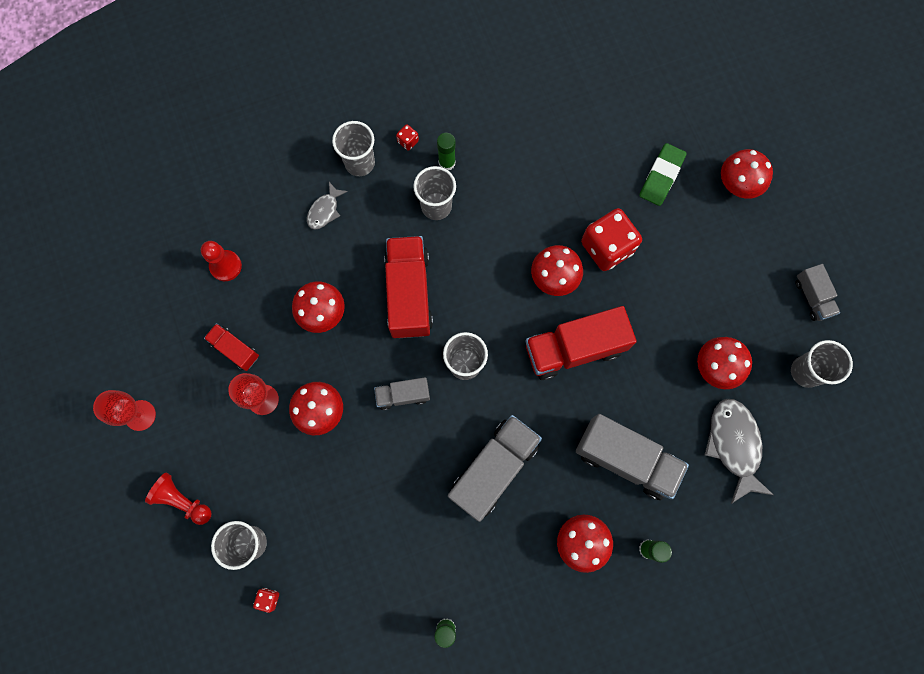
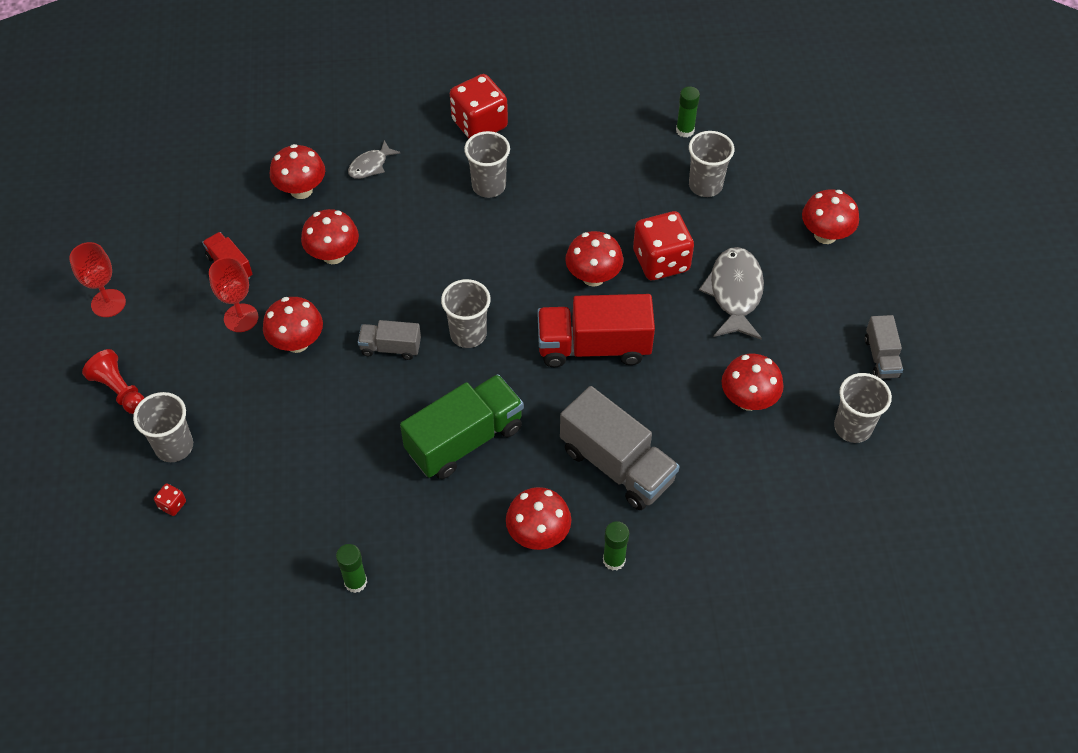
camera: 15 degrees right, 20 degrees down
red pawn [201,241,242,281] -> none
grey cup [332,121,375,176] -> grey cup moved to [689,131,734,197]
red truck [384,236,433,338] -> none
red dice [396,124,419,151] -> red dice [450,74,508,138], size x2.43
green glue stick [437,133,456,170] -> green glue stick moved to [676,87,700,137]
grey truck [448,415,542,522] -> green truck [400,374,524,479]
green eraser [639,143,687,206] -> none
grey fish [705,399,773,504] -> grey fish moved to [699,247,764,340]
none -> red mushroom [270,144,325,199]

